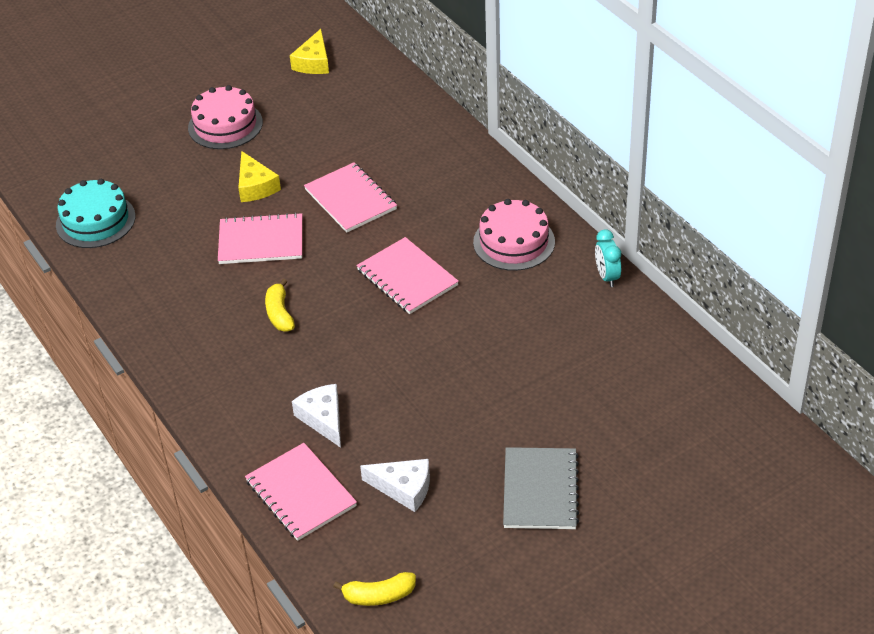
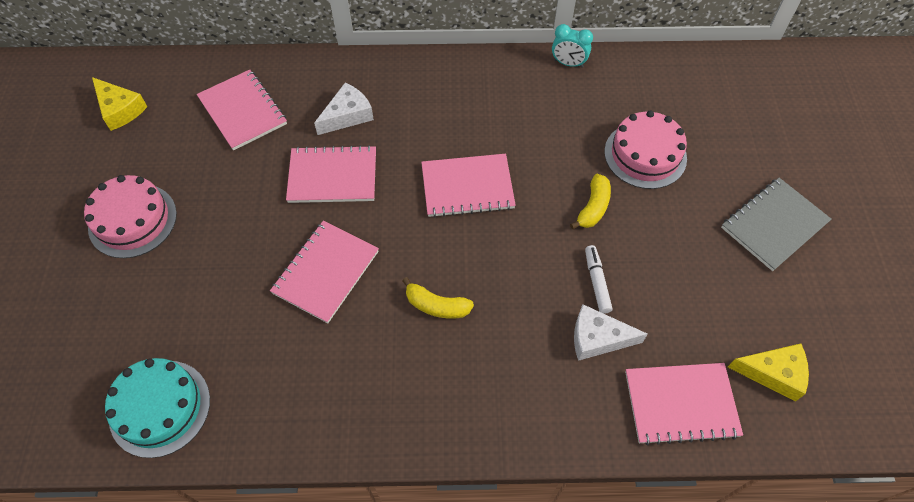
camera: 60 degrees left, 15 degrees up
yellow cheese [238,151,281,202] -> yellow cheese moved to [728,343,809,402]
yellow banana [333,572,416,606] -> yellow banana moved to [570,174,611,229]
white cheese [360,459,430,512] -> white cheese moved to [314,82,374,135]
pink cake [473,199,555,271] -> pink cake moved to [604,110,687,189]
grey notebook [503,447,579,529] -> grey notebook turned 75 degrees counterclockwise [721,178,832,271]
none -> pink notebook [197,70,287,150]
none -> white marker [585,245,613,314]

